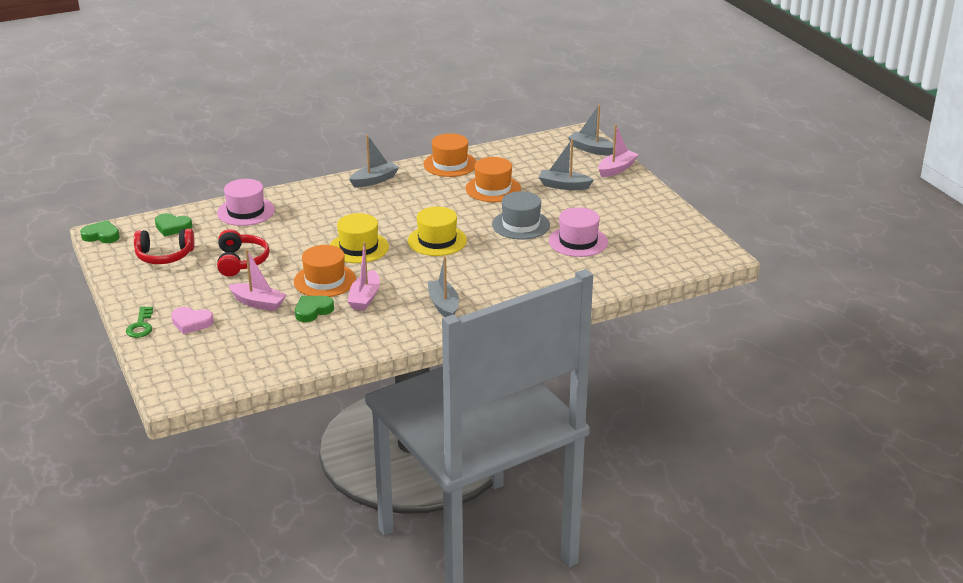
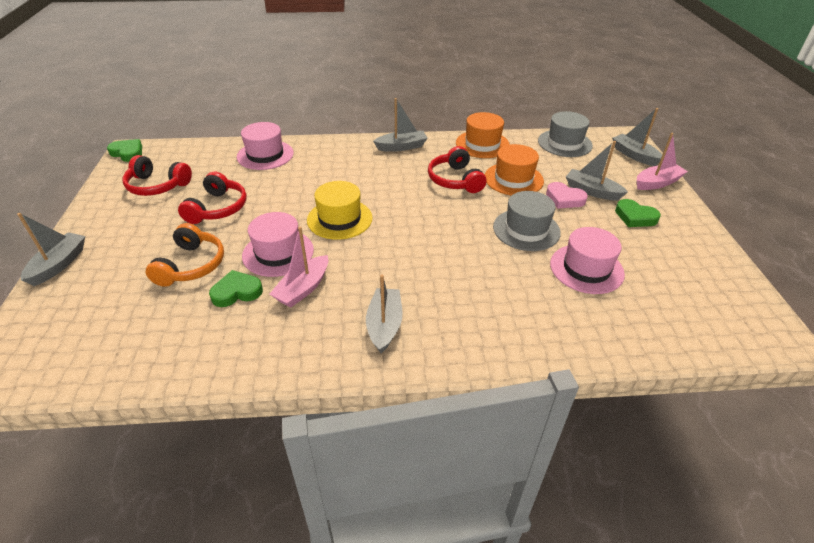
camera: 20 degrees right, 10 degrees up
green key [126,306,153,338] -> grey boat [17,213,85,286]
green heart [155,213,192,236] -> green heart moved to [615,199,661,227]
pink heart [171,307,214,334] -> pink heart moved to [546,182,588,209]
pink boat [228,249,287,311] -> orange headphones [146,223,224,287]
orange hat [294,245,356,297] -> pink hat [242,212,314,277]
yellow hat [408,207,467,256] -> none
none -> red headphones [428,146,486,193]
none -> grey hat [538,111,593,157]

